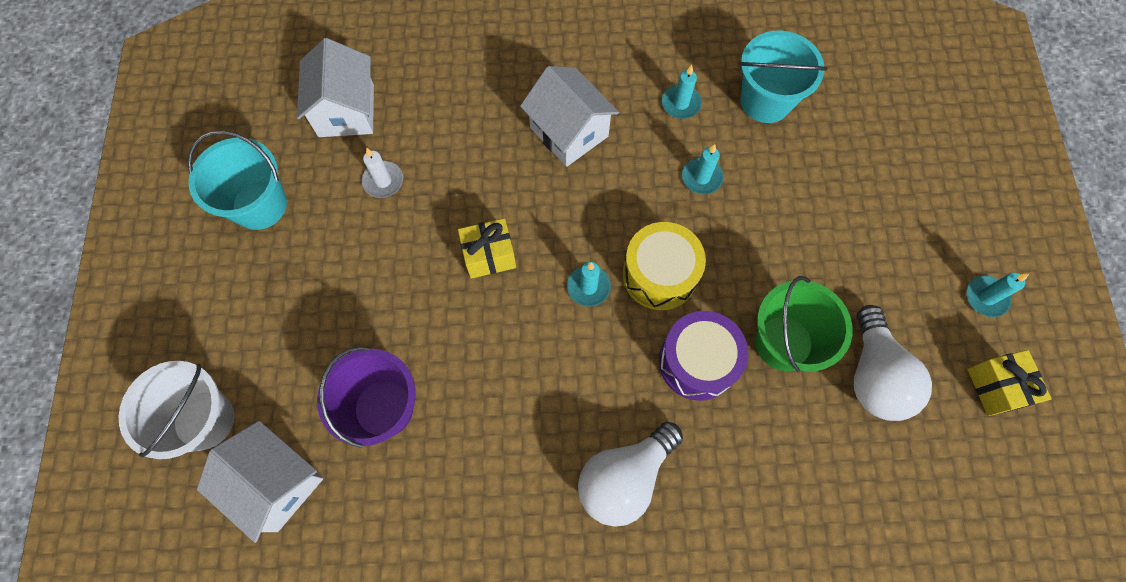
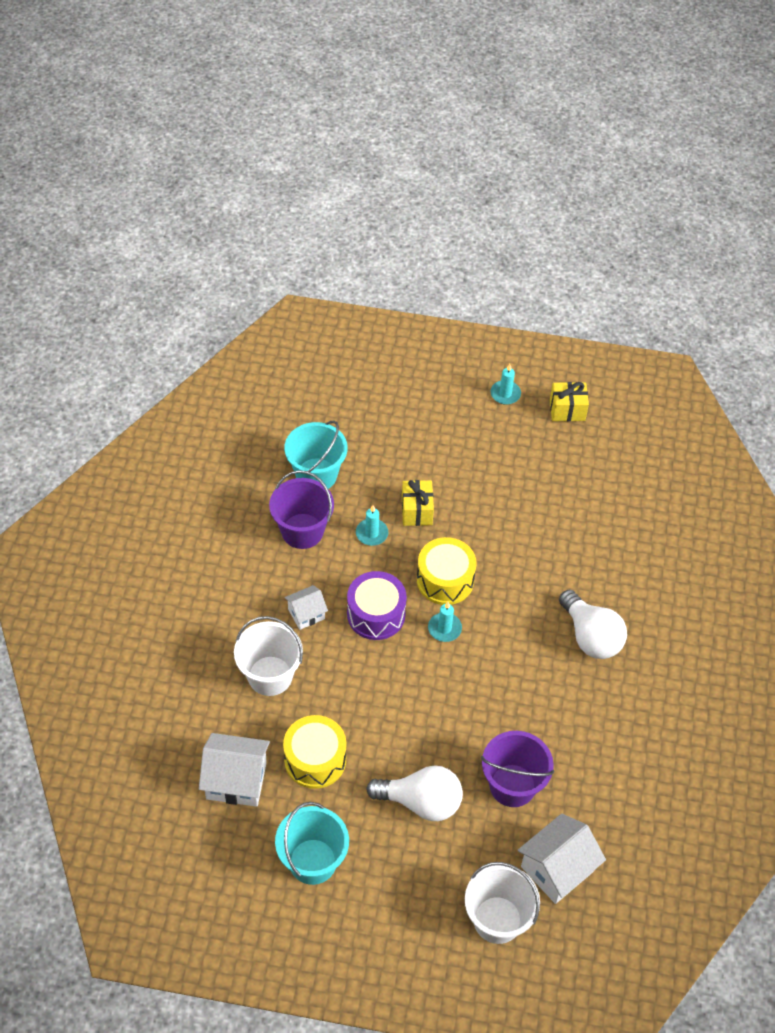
camera: 80 degrees left, 15 degrees down
white candle [362,148,403,198] -> yellow drum [283,715,347,789]
yellow gift [458,218,516,279] -> yellow gift moved to [402,480,434,526]
white house [520,66,619,167] -> white house [285,585,328,630], size x0.58
purple drum [659,311,748,401] -> purple drum moved to [347,571,407,640]
turquoise candle [662,65,702,119] -> purple bucket [269,470,334,549]
green bucket [755,276,853,372] -> none
white light bulb [854,305,932,421] -> white light bulb moved to [366,765,463,821]
none -> white bucket [234,616,303,696]

